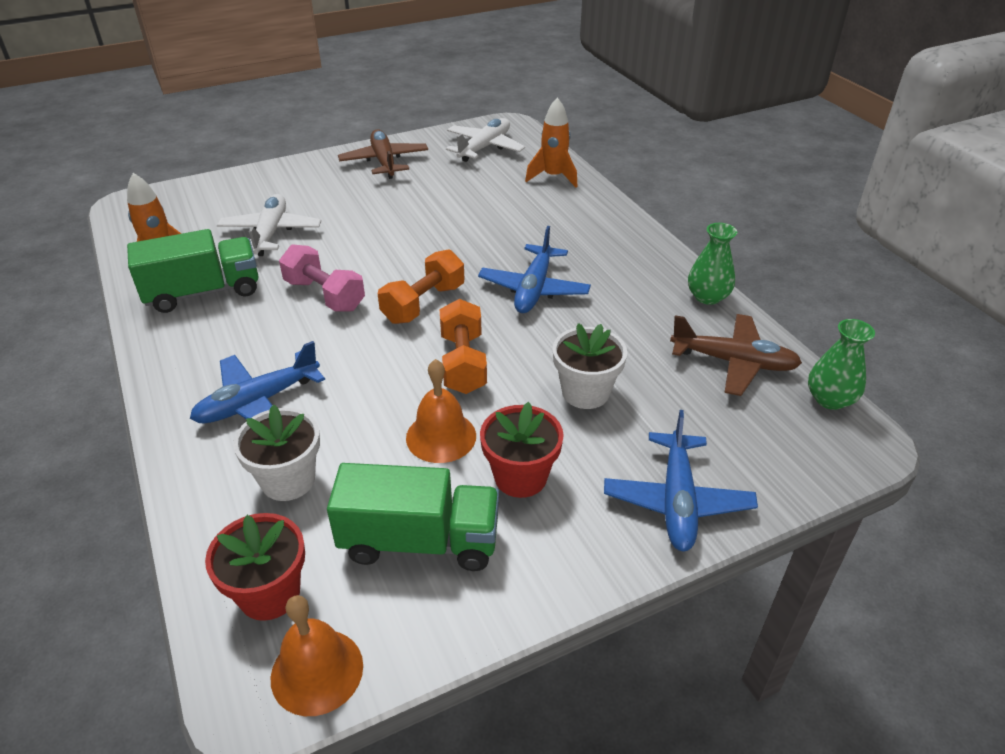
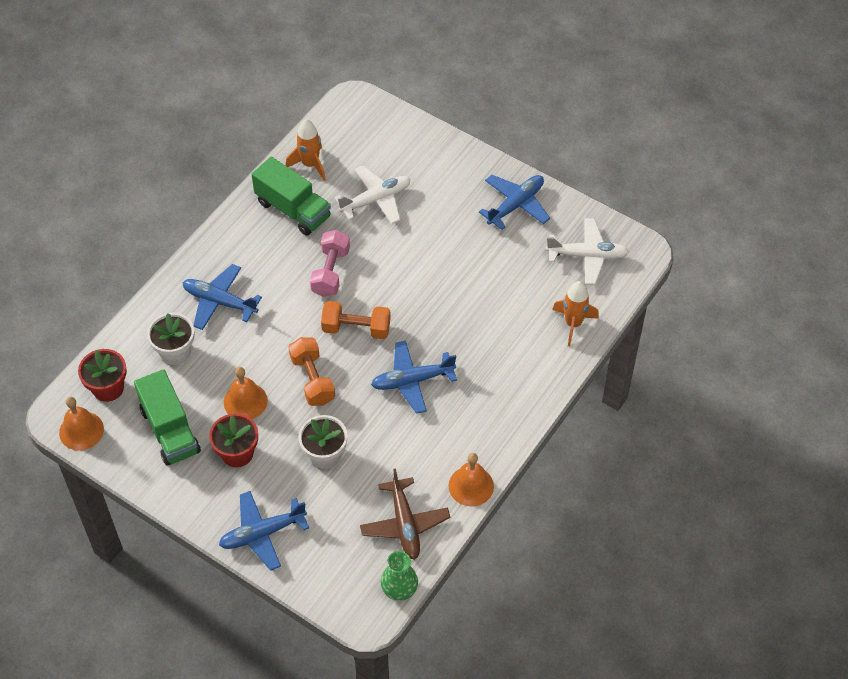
camera: 60 degrees right, 15 degrees up
brown plane [338,129,428,179] -> blue plane [479,175,550,230]
orange dumbbell [440,299,487,394] -> orange dumbbell turned 75 degrees counterclockwise [289,337,335,406]
green vase [688,223,737,305] -> orange bell [449,453,494,507]

